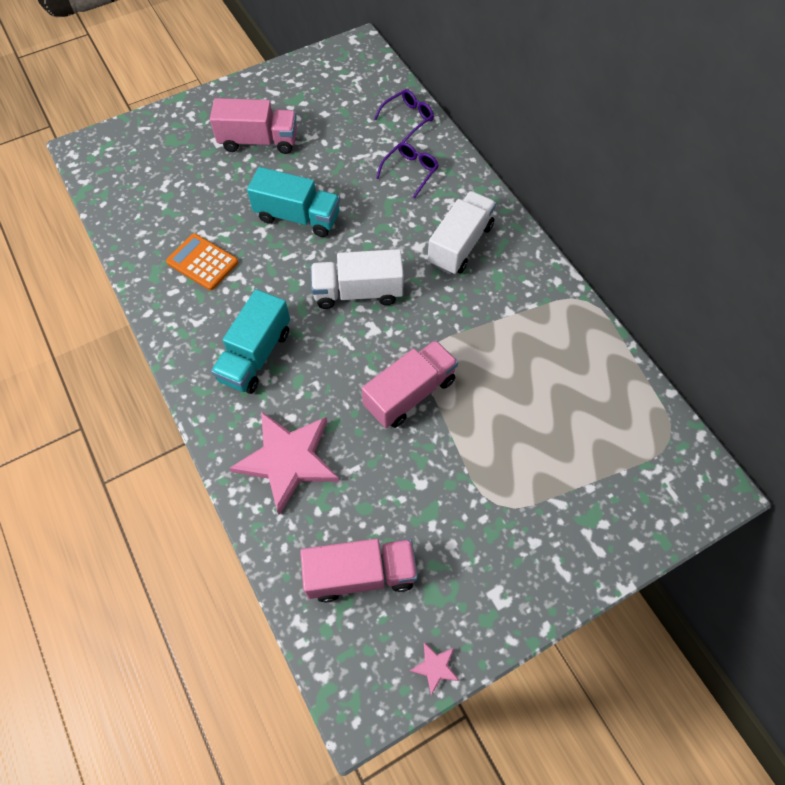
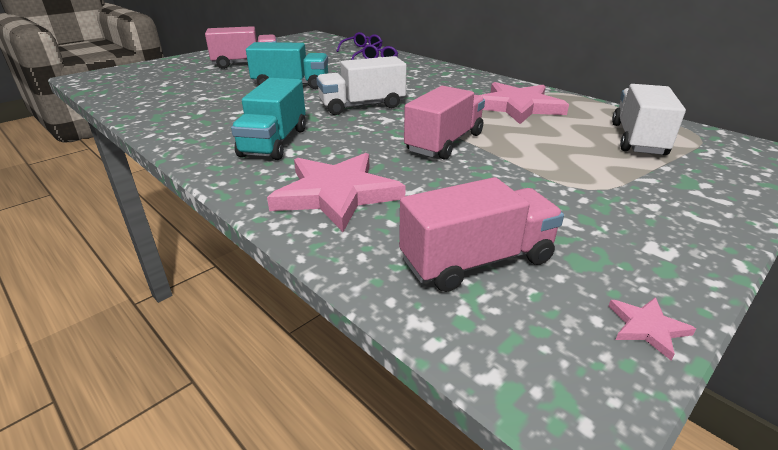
camera: 15 degrees left, 30 degrees down
orange calculator [166,233,238,290] -> none
white truck [427,191,496,275] -> white truck moved to [612,84,686,155]
none -> pink star [479,82,569,124]

